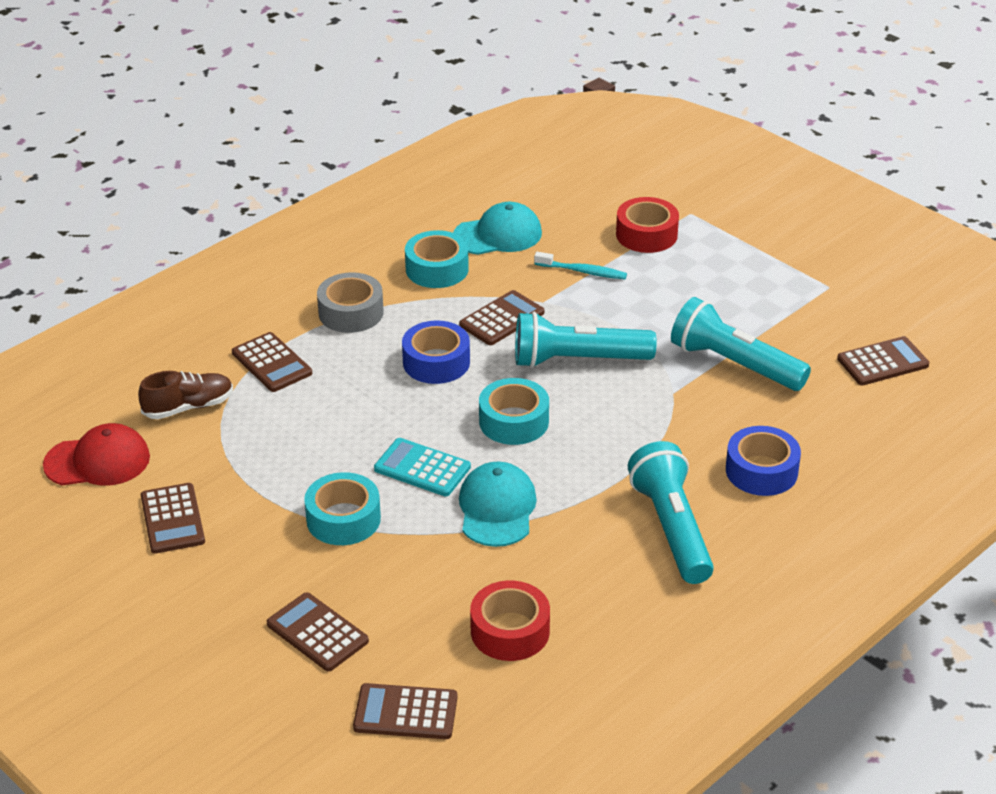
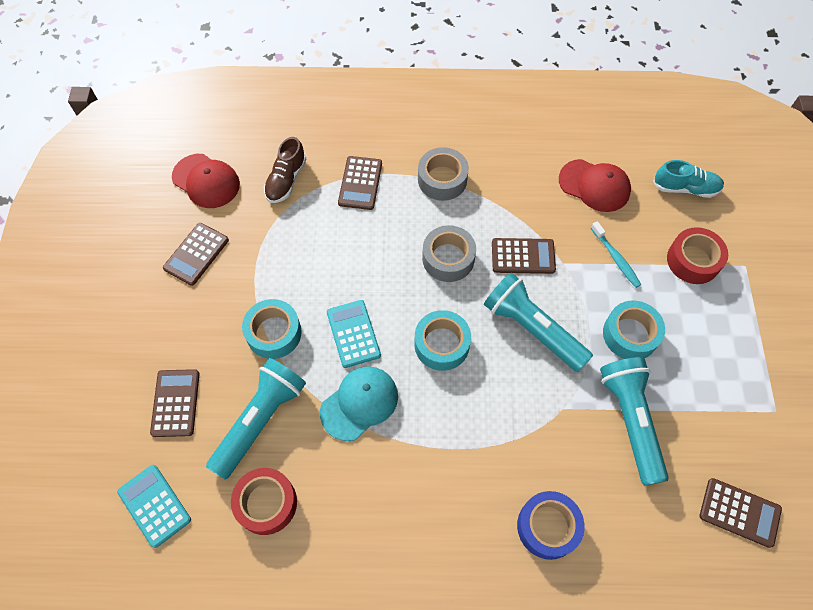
camera: 45 degrees right, 25 degrees up
brown shoe [138,371,233,419] -> brown shoe turned 90 degrees clockwise [264,137,307,203]
brown calculator [353,683,458,739] -> turquoise calculator [117,465,191,548]
blue tape [402,321,470,384] -> grey tape [422,225,476,282]
turquoise tape [405,230,469,288] -> turquoise tape moved to [603,301,665,359]
turquoise cap [453,202,542,255] -> red cap [559,159,631,212]
turquoise flashlight [628,441,714,584] -> turquoise flashlight moved to [206,358,306,480]
none -> turquoise shoe [653,160,724,198]

